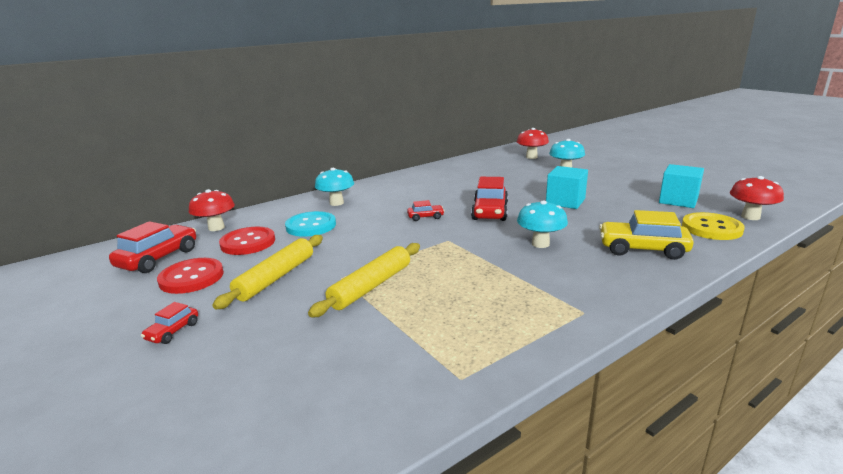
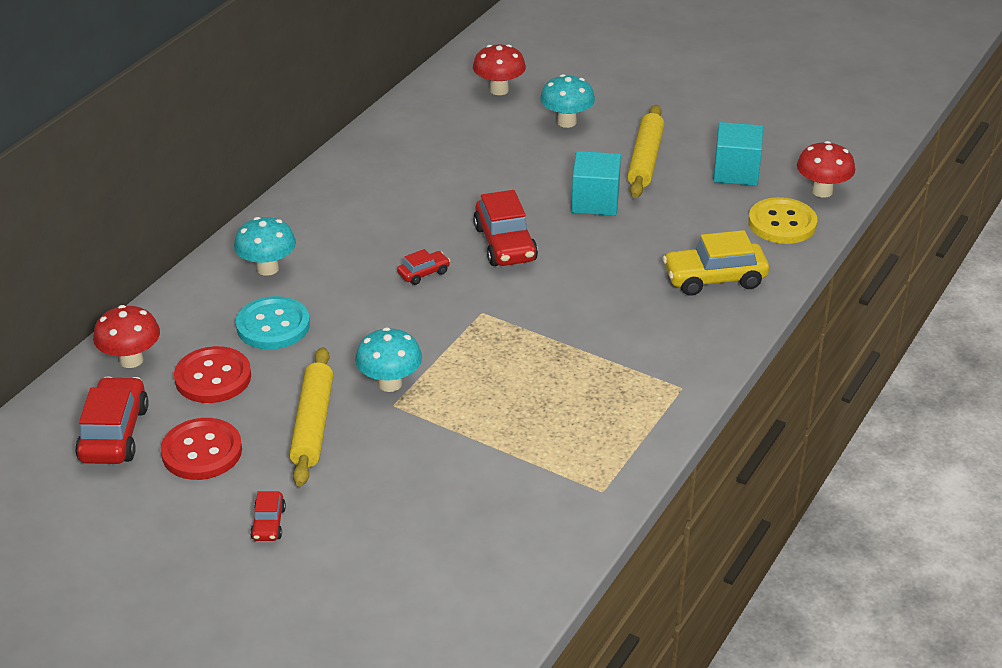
camera: 25 degrees left, 15 degrees up
yellow rolling pin [308,243,420,317] -> yellow rolling pin moved to [627,105,665,198]
turquoise mushroom [517,200,568,248] -> turquoise mushroom moved to [355,327,422,392]

